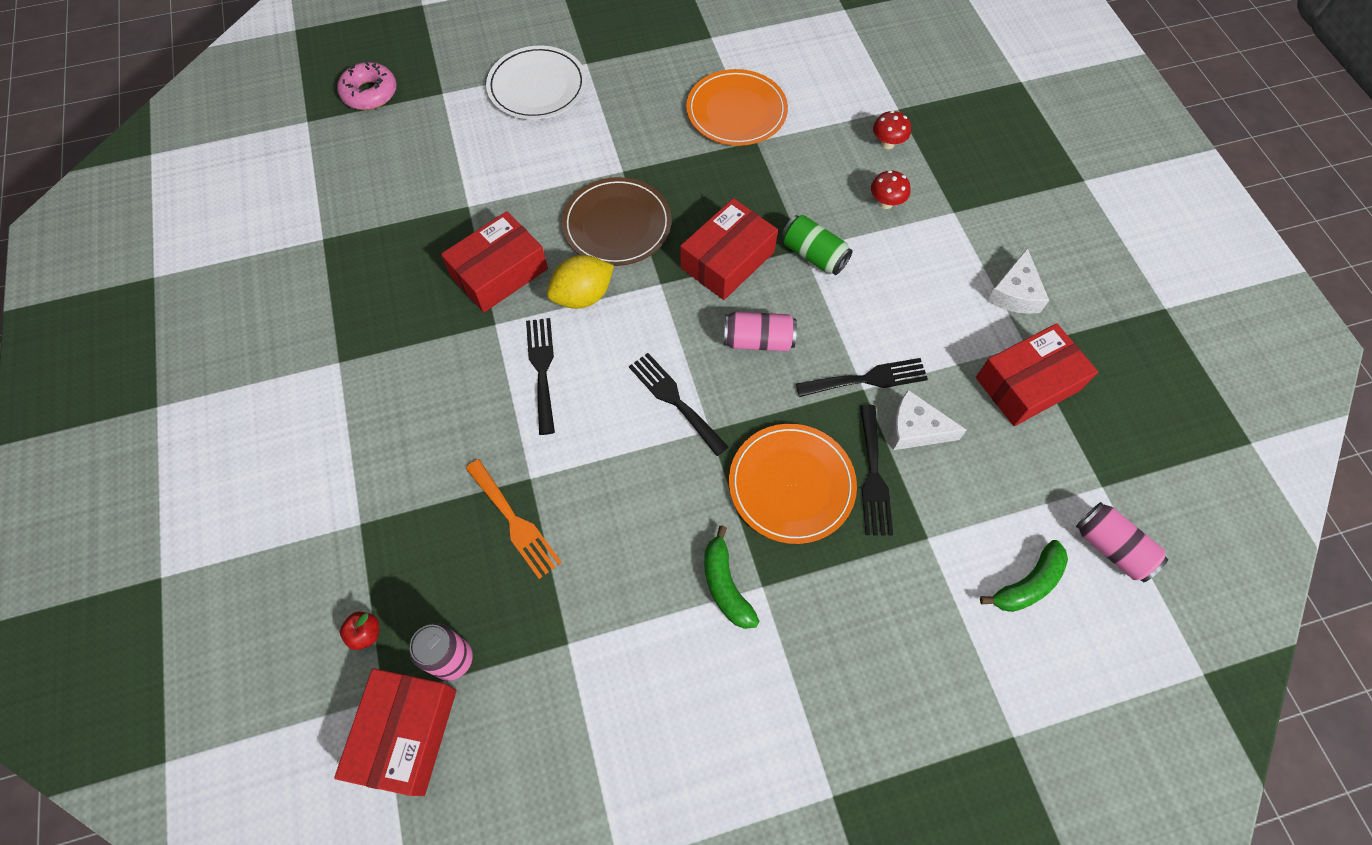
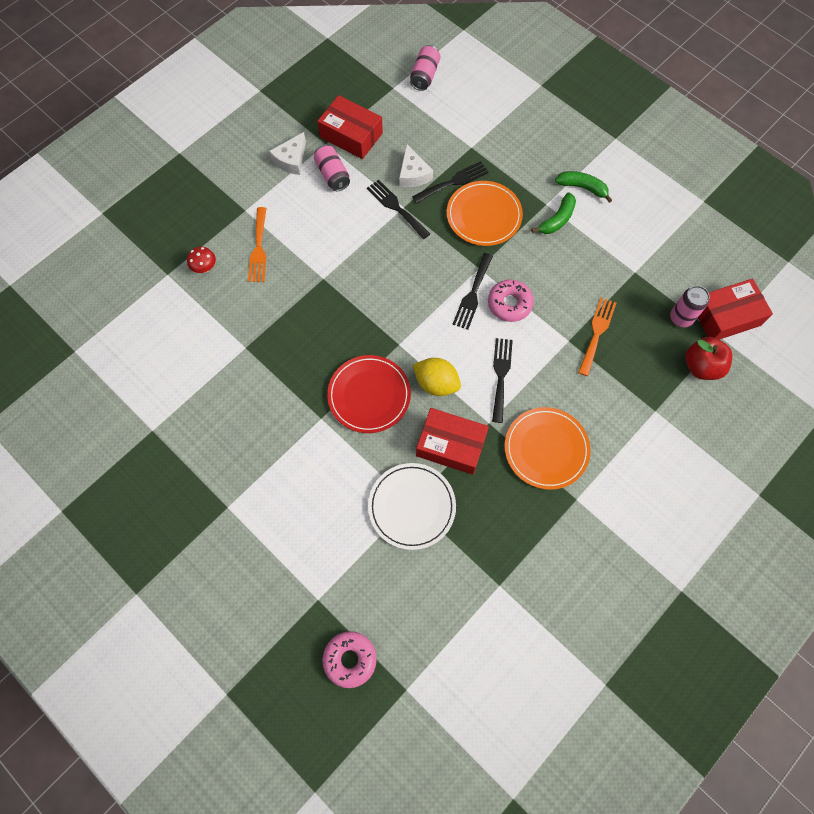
camera: 120 degrees left, 5 degrees up
red apple [340,611,379,650] -> red apple [685,337,732,380], size x1.98
white plate [486,46,586,120] -> white plate moved to [368,463,456,550]
black fork [526,318,555,435] -> black fork turned 135 degrees clockwise [492,338,513,423]
brown plate [562,177,672,266] -> red plate [327,355,411,433]
red box [680,198,778,300] -> none
orange plate [686,69,788,146] -> orange plate moved to [505,407,591,490]
pink can [724,312,797,351] -> pink can moved to [314,145,350,191]
green can [781,215,853,275] -> none
red mushroom [871,170,911,209] -> orange fork [248,207,267,282]
green banana [980,540,1068,612] -> green banana moved to [555,171,612,203]
white cheese [987,248,1049,314] -> white cheese turned 135 degrees clockwise [269,132,306,175]
none -> pink donut [488,279,534,322]

